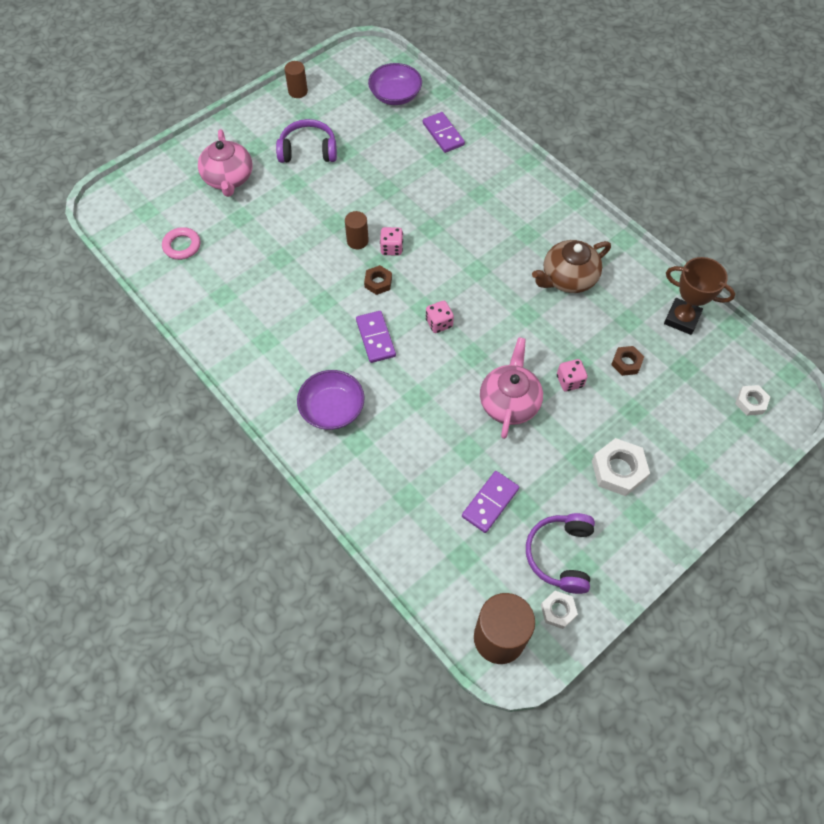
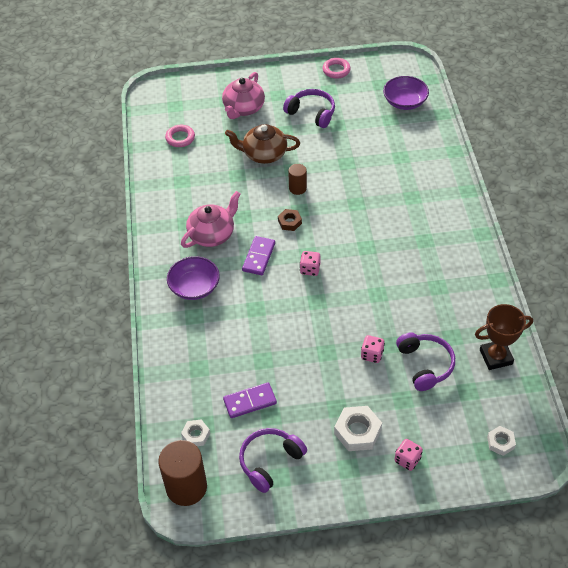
camera: 35 degrees right, 10 degrees down
brown cylinder [284,61,308,98] -> pink ring [323,58,351,79]
pink dice [380,227,403,256] -> pink dice moved to [394,439,423,471]
purple domino [423,112,465,153] -> none
pink teapot [480,337,543,439] -> pink teapot moved to [181,191,241,248]
brown teapot [532,240,611,293] -> brown teapot moved to [225,124,300,164]
white nut [541,591,578,629] -> white nut moved to [181,419,210,446]
brown nut [611,346,644,376] -> purple headphones [396,332,455,391]
brown trophy [664,257,735,335] -> brown trophy turned 75 degrees counterclockwise [475,304,533,370]

